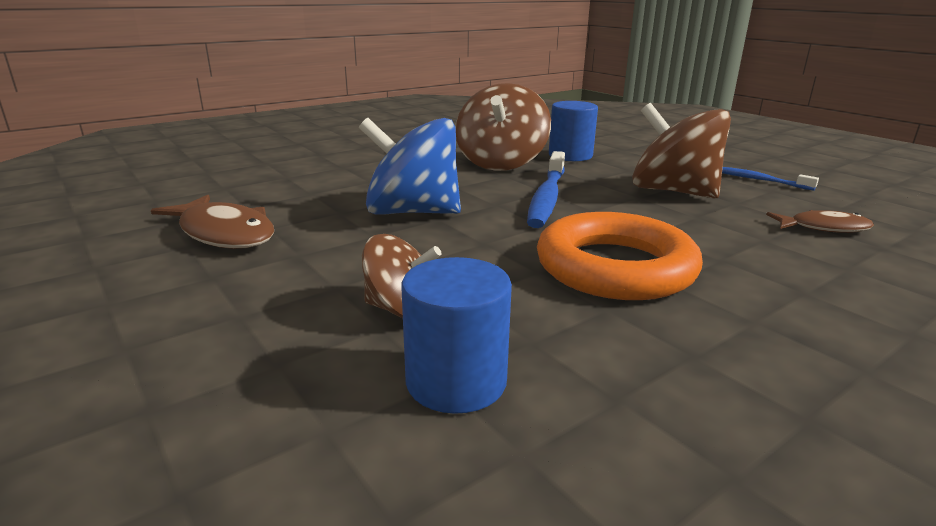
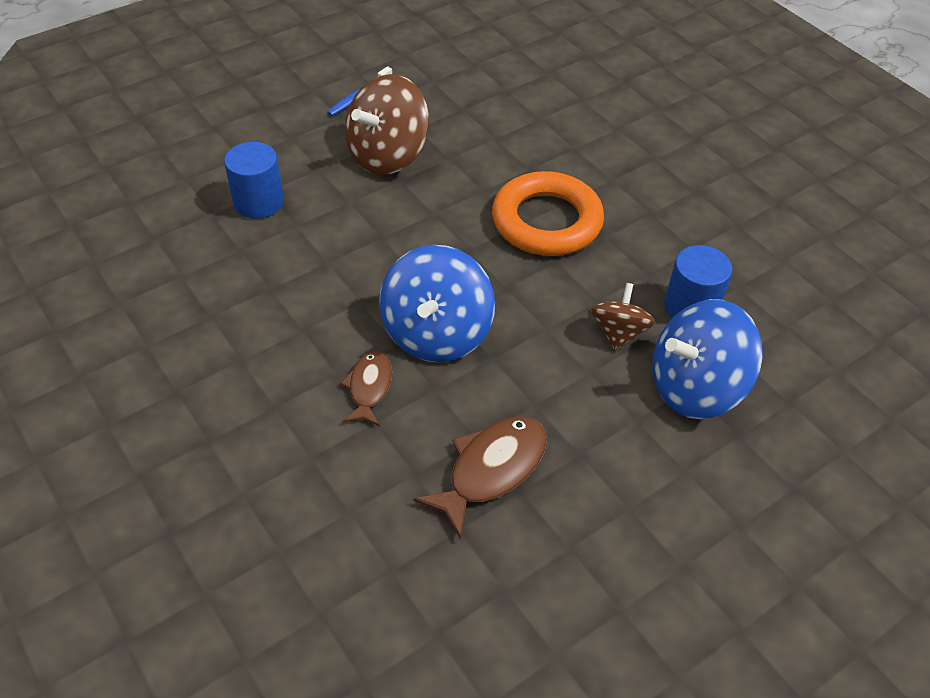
camera: 90 degrees left, 25 degrees up
brown spinning top [456,83,551,171] -> none
blue toothbrush [527,151,565,228] -> none
brown fish [766,210,874,233] -> brown fish moved to [340,351,392,426]
none -> blue spinning top [653,299,763,419]

